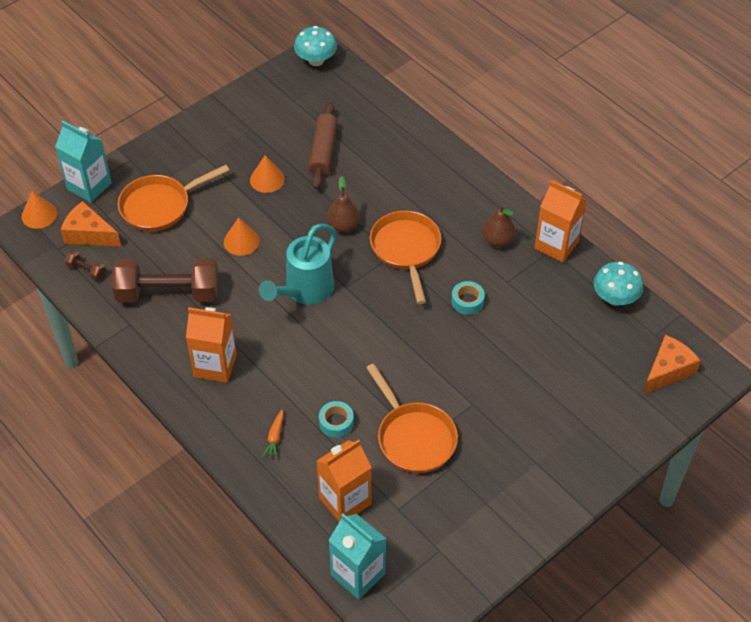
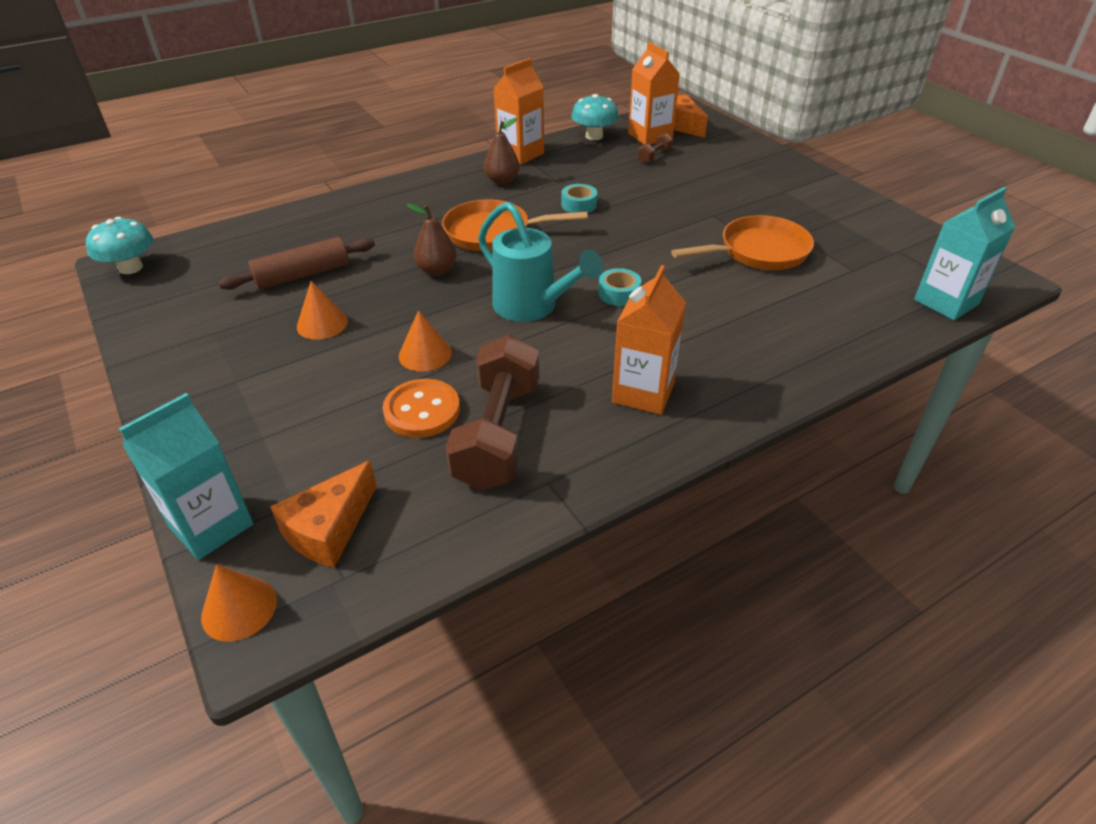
camera: 80 degrees left, 10 degrees down
brown dumbbell [64,251,106,281] -> brown dumbbell moved to [638,133,673,163]
orange pan [118,165,229,232] -> none
orange carrot [262,410,284,459] -> none
brown rolling pin [308,102,338,189] -> brown rolling pin turned 45 degrees counterclockwise [218,237,375,290]
orange carton [317,439,372,522] -> orange carton moved to [628,42,680,145]
turquoise tape [319,401,354,438] -> turquoise tape moved to [598,268,641,306]
none -> orange button [383,379,460,438]

